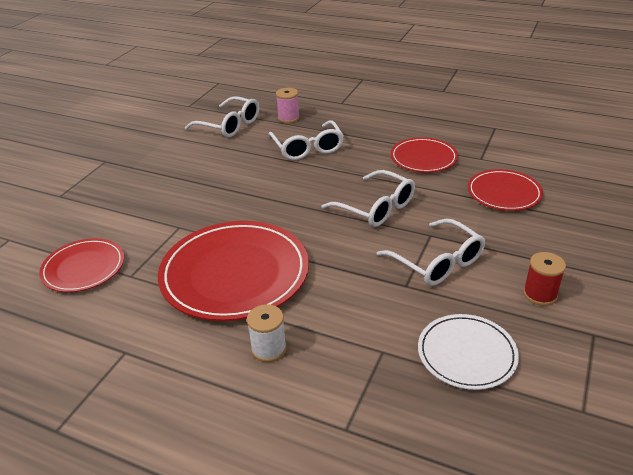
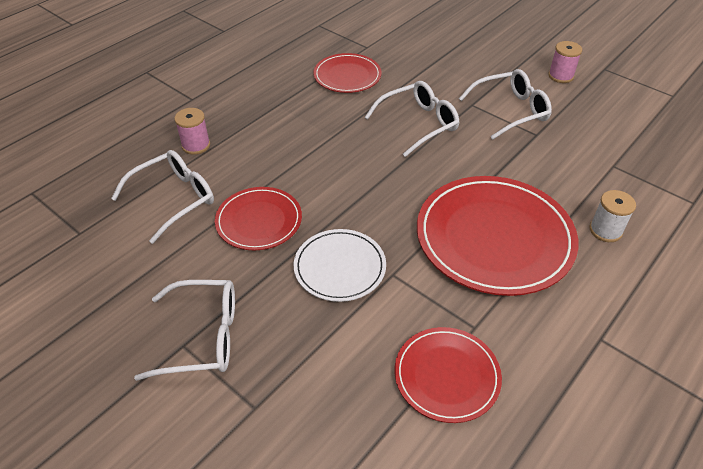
camera: 75 degrees left, 10 degrees up
white glasses [269,120,344,160] -> white glasses moved to [134,280,235,381]
white plate [418,314,519,390] -> white plate moved to [294,229,386,302]
red plate [468,169,543,211] -> red plate moved to [215,187,302,251]
red spool [523,252,566,306] -> pink spool [548,41,582,83]

